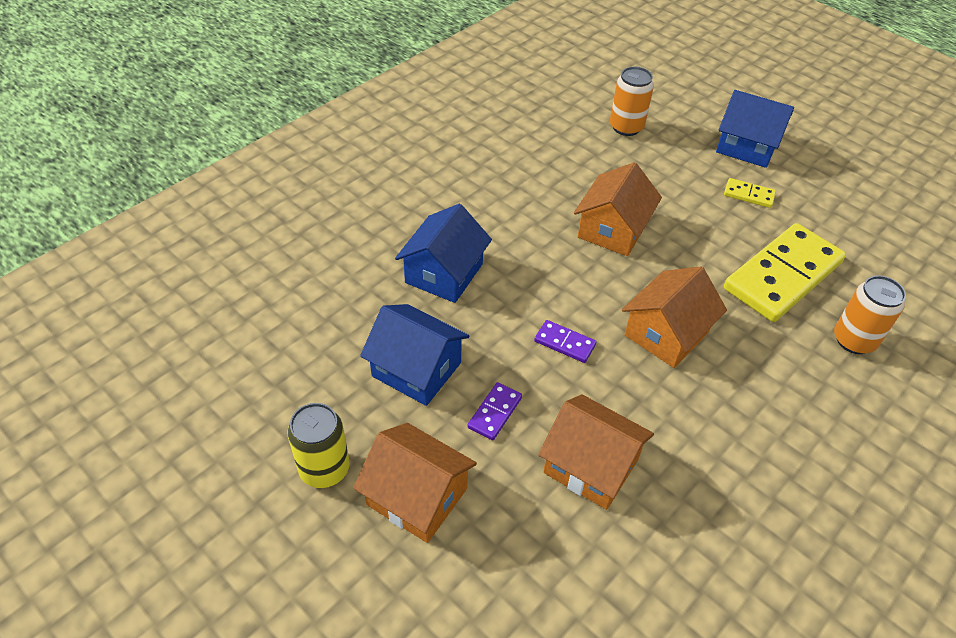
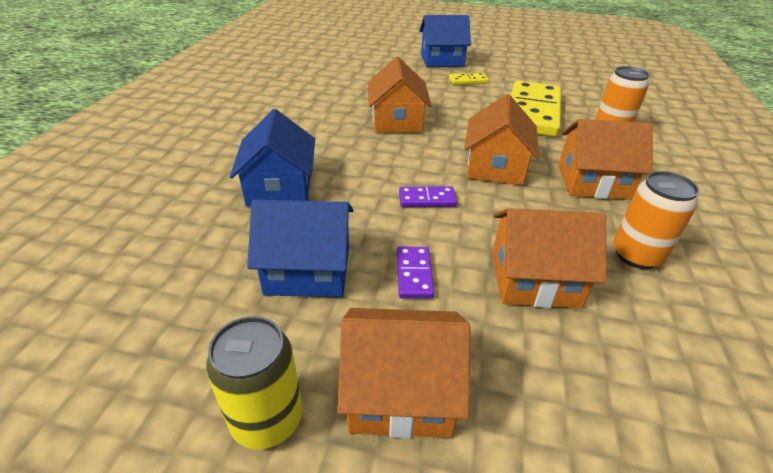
camera: 30 degrees left, 10 degrees down
orange can [610,67,654,136] -> orange can moved to [613,171,699,269]
none -> orange house [558,119,653,200]

